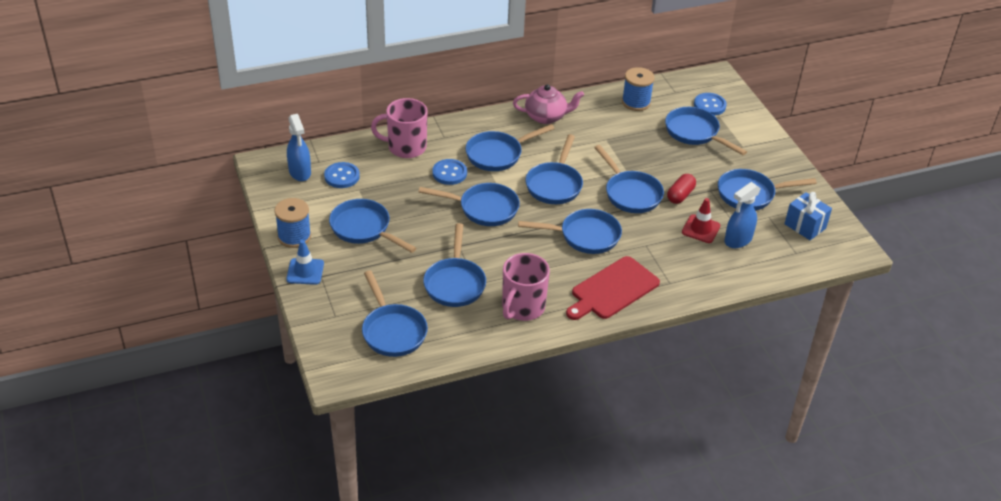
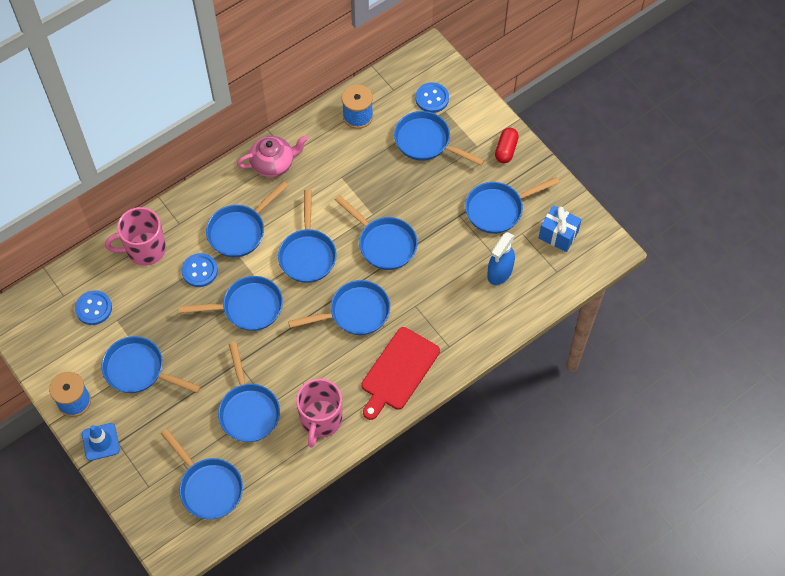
camera: 15 degrees left, 20 degrees up
blue spray bottle [287,114,311,181] -> none
red capsule [667,174,696,204] -> red capsule moved to [495,128,519,163]
red traffic cone [682,198,720,243] -> none

